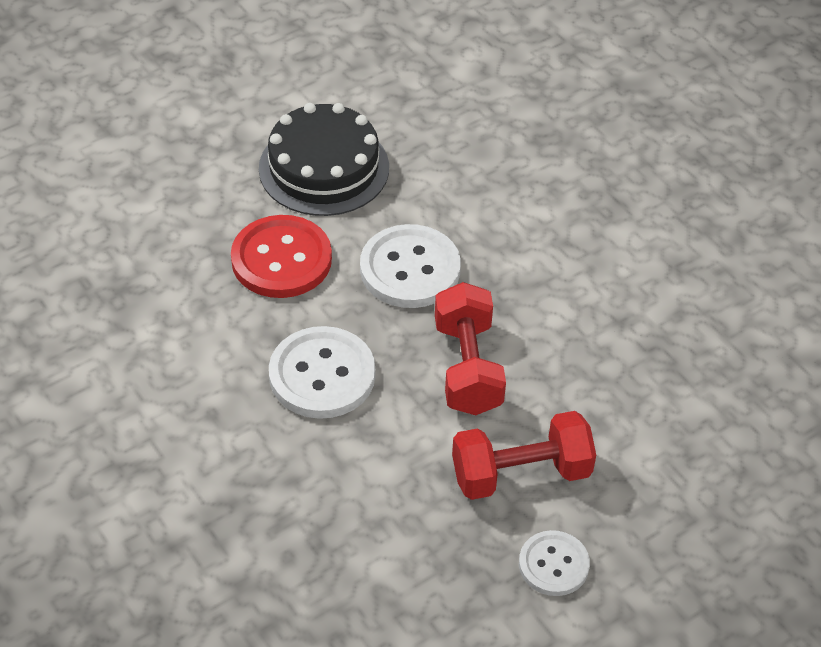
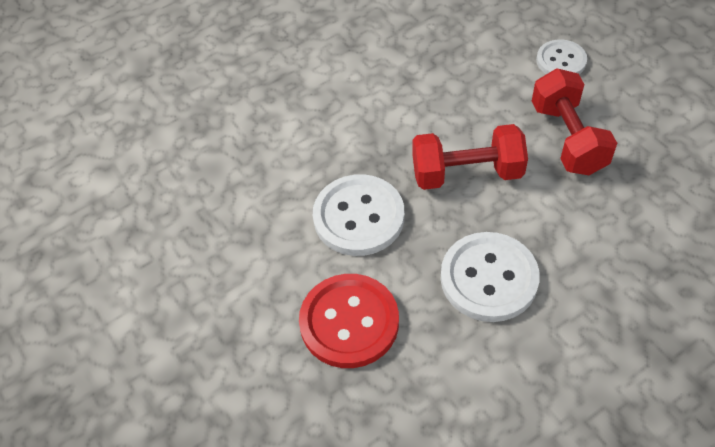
camera: 85 degrees left, 5 degrees up
black cake [259,103,389,216] -> none
white button [519,530,590,596] -> white button moved to [536,40,587,74]

